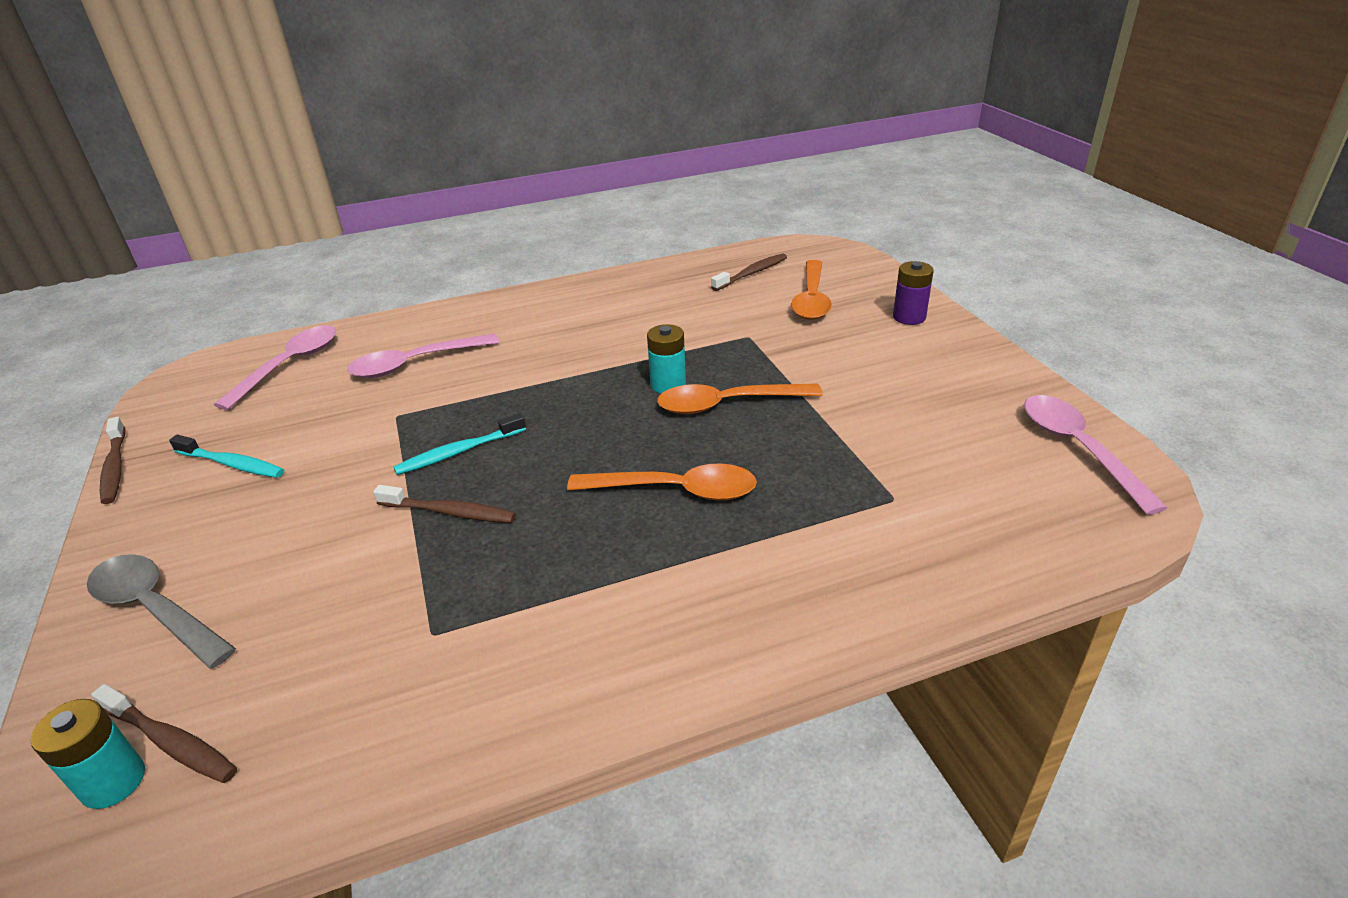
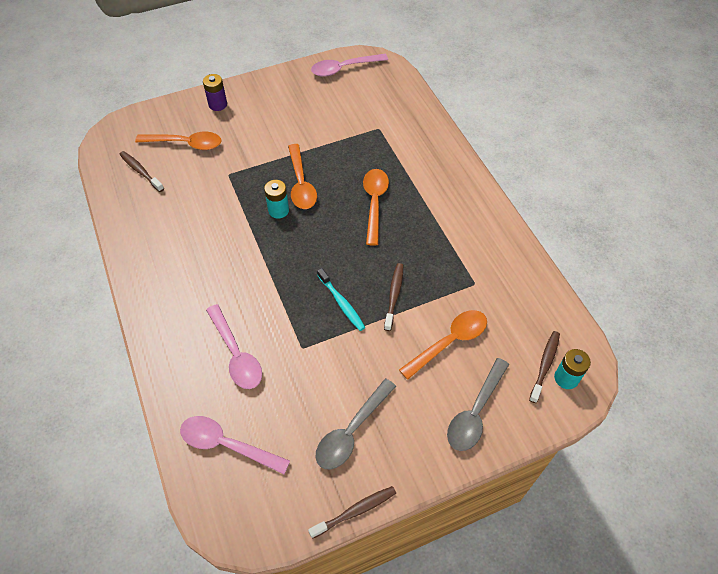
camera: 95 degrees left, 20 degrees up
turquoise toothbrush [169,435,284,478] -> grey spoon [315,379,396,469]
none -> orange spoon [399,310,487,380]

